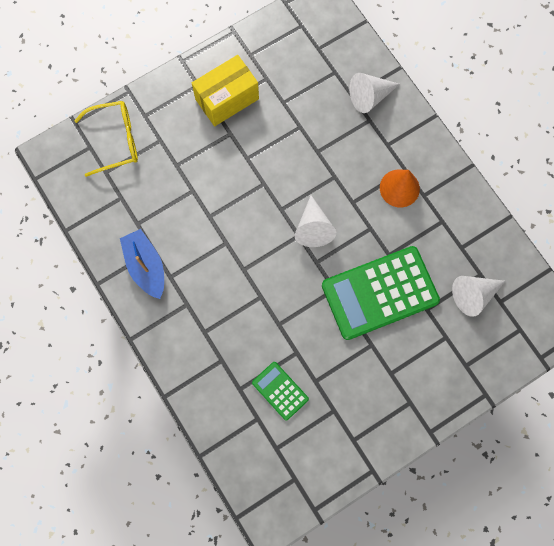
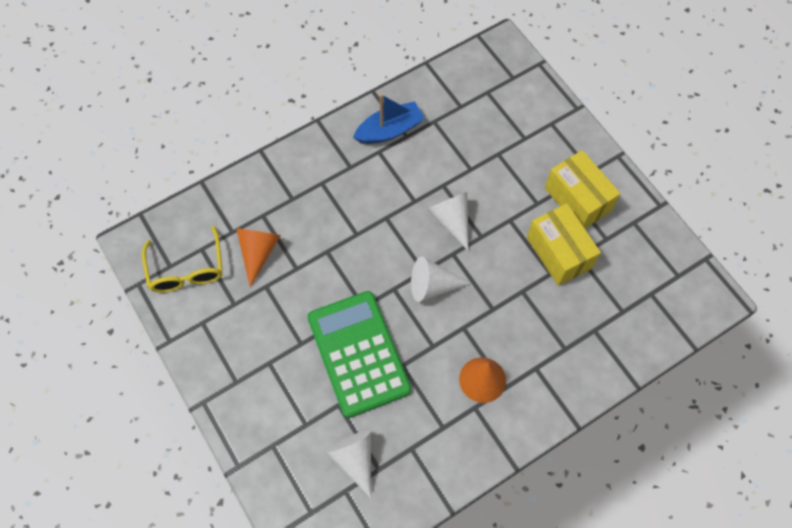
camera: 90 degrees right, 10 degrees down
yellow glasses [74,101,138,177] -> yellow glasses moved to [142,226,223,293]
green calculator [252,362,309,420] -> orange cone [236,228,281,287]
white cone [349,73,400,113] -> white cone moved to [427,192,469,251]
none -> yellow box [527,203,601,286]

